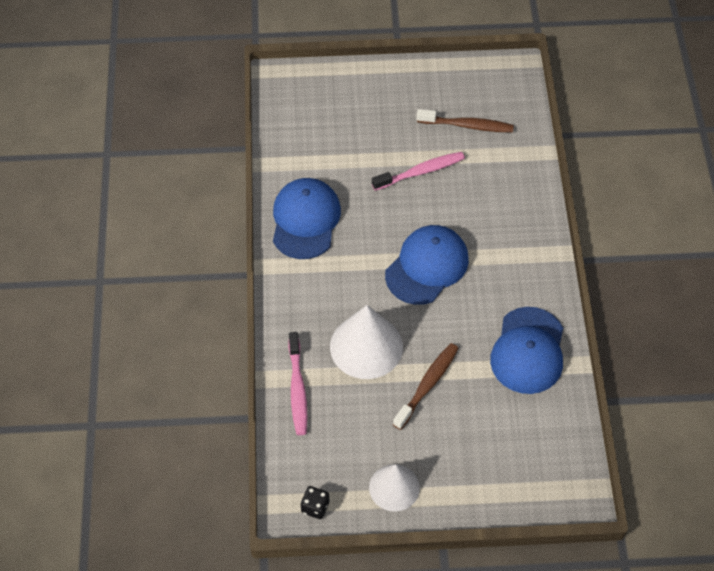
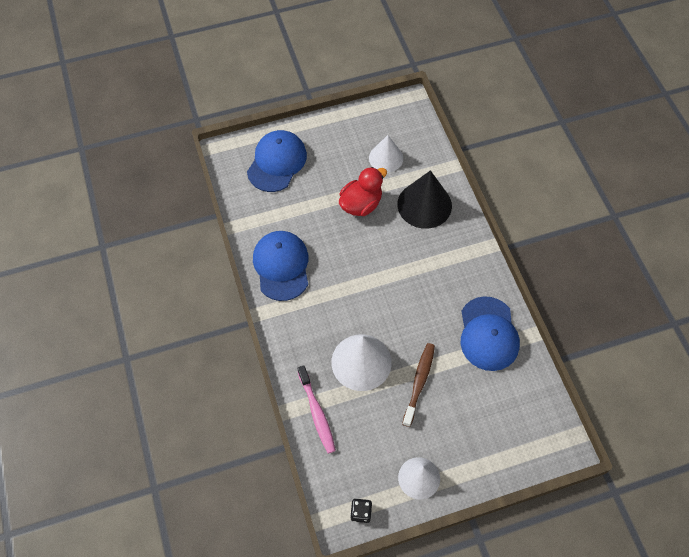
camera: 15 degrees left, 5 degrees up
pink toothbrush [372,152,465,191] -> red duck [339,167,387,216]
blue cap [385,225,469,305] -> blue cap moved to [247,130,307,192]
brown toothbrush [416,109,514,133] -> white cone [369,135,403,173]
none -> black cone [397,170,452,229]

